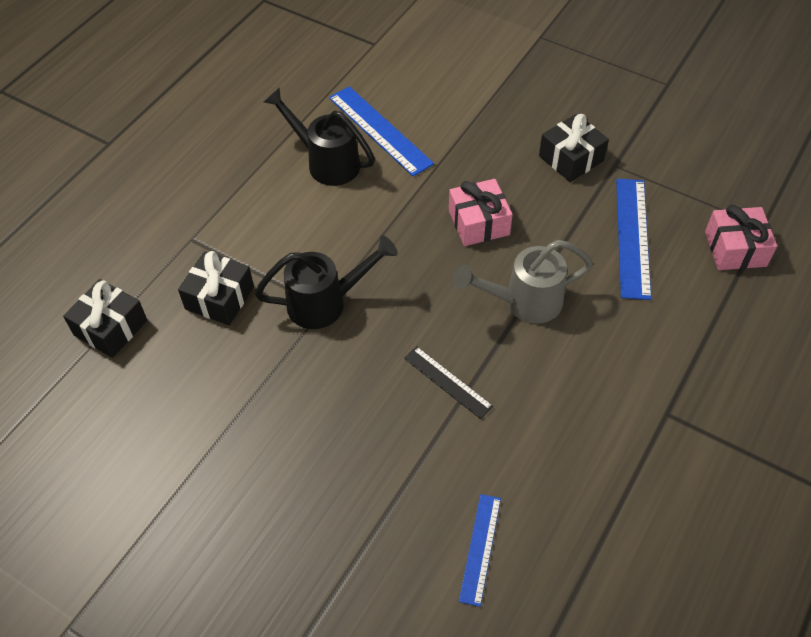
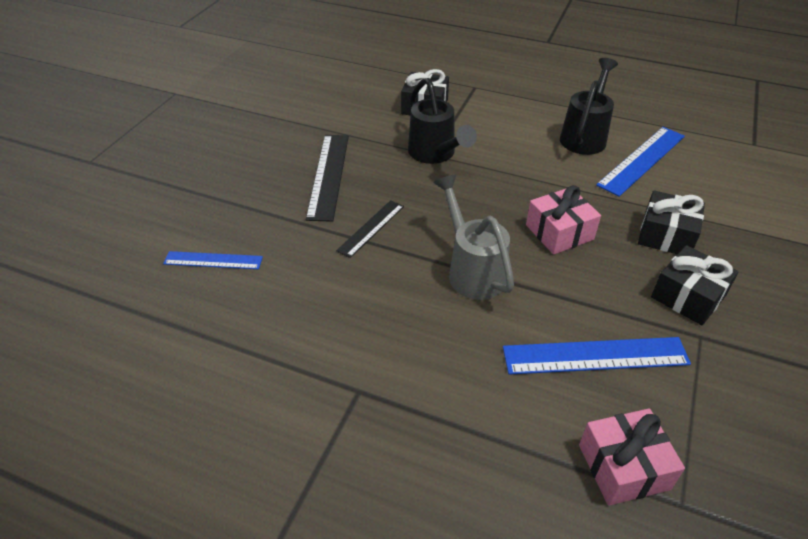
camera: 80 degrees right, 10 degrees down
black gift [63,279,147,358] -> black gift moved to [638,190,705,254]
none -> black ruler [306,135,349,222]

